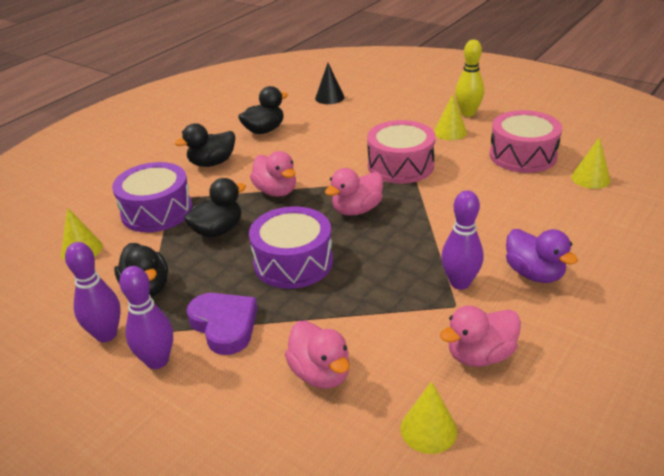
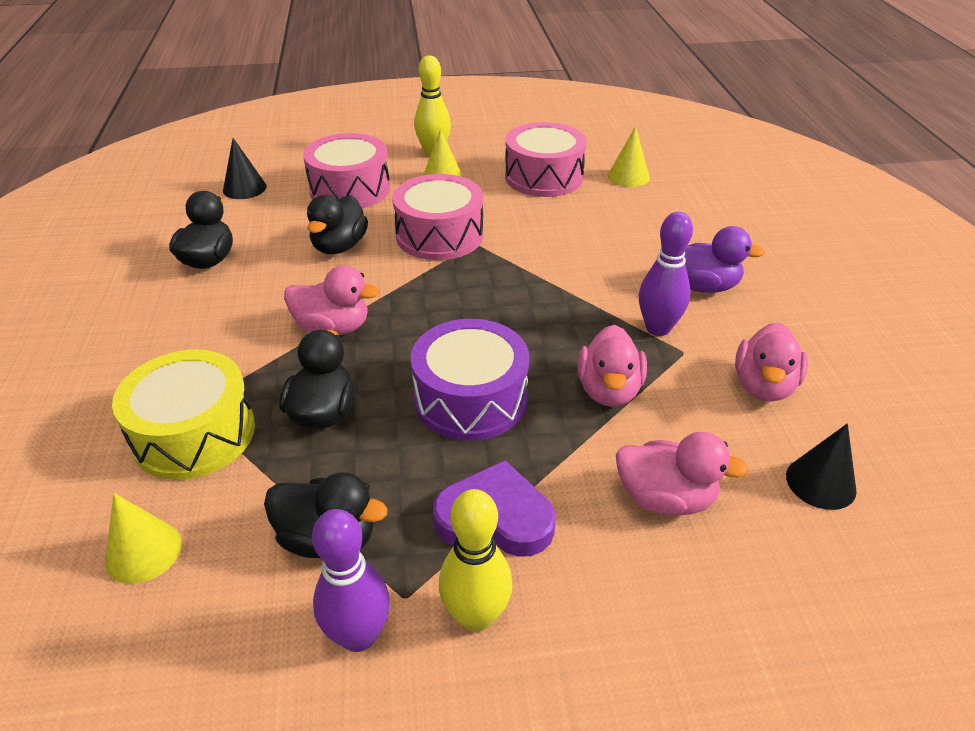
camera: 45 degrees left, 5 degrees up
purple drum [112,162,193,232] -> yellow drum [112,350,255,480]
purple bowling pin [119,266,173,369] -> yellow bowling pin [439,489,513,632]
black duck [175,123,235,167] -> black duck moved to [307,195,368,254]
pink duck [325,168,383,216] -> pink duck moved to [577,325,647,407]
yellow cone [401,381,457,454] -> black cone [786,423,857,510]
none -> pink drum [303,133,390,208]

